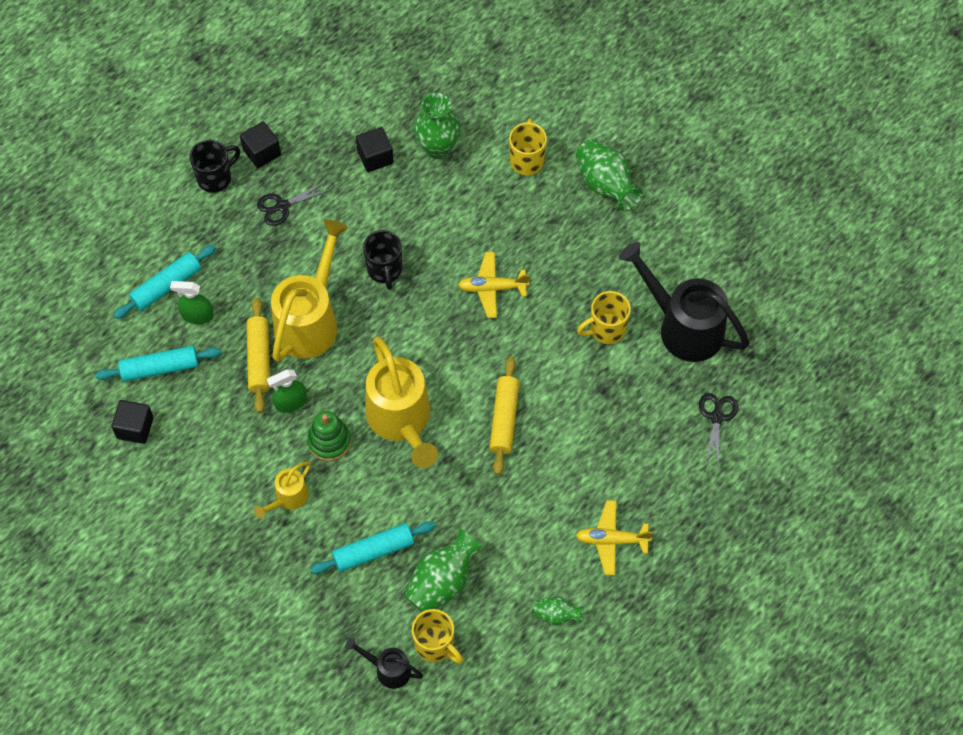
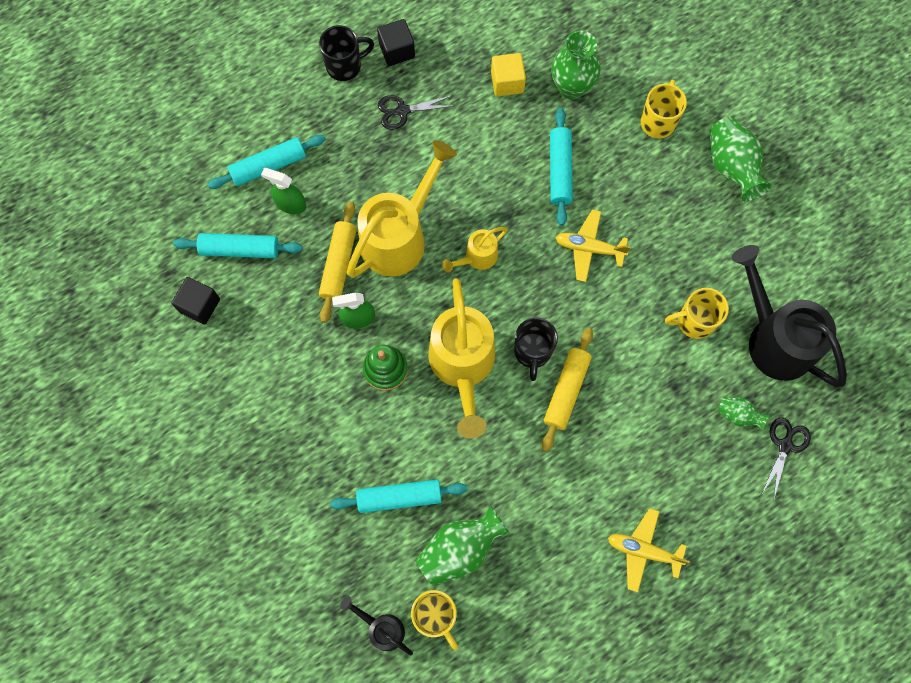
camera: 15 degrees right, 10 degrees up
yellow watering can [254,462,311,519] -> yellow watering can moved to [442,227,508,272]
black cube [356,127,394,172] -> yellow cube [491,53,526,96]
black mug [363,230,402,290] -> black mug moved to [514,317,558,381]
green vase [534,597,584,625] -> green vase moved to [717,396,769,431]
none -> turquoise rolling pin [550,108,573,226]

